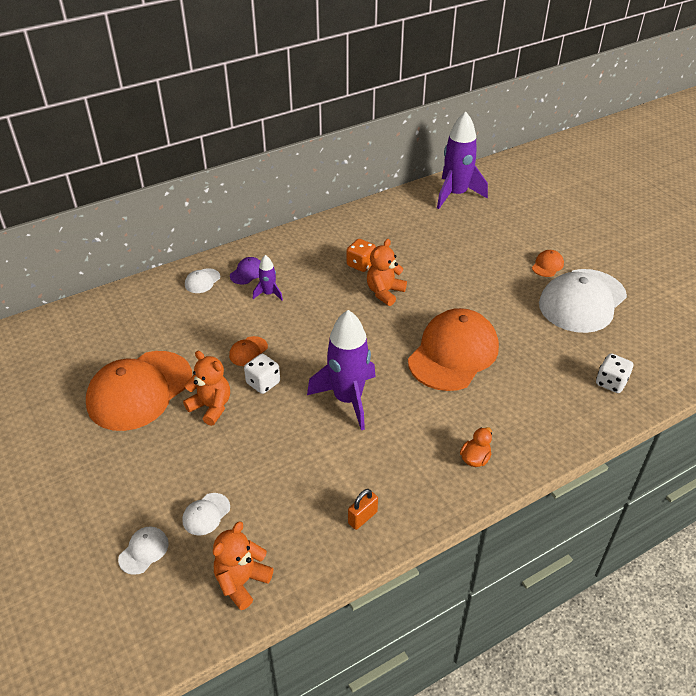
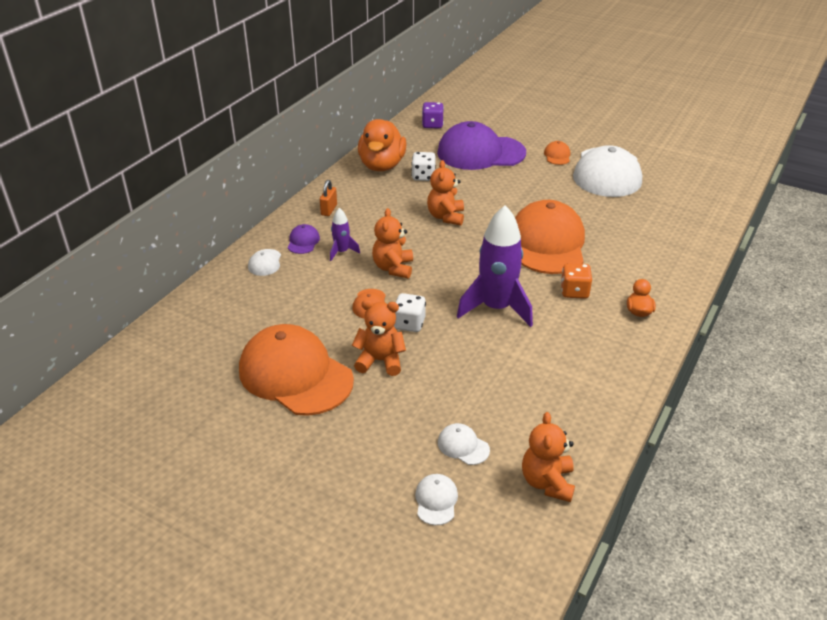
camera: 30 degrees left, 5 degrees down
orange cap [86,351,192,431] -> orange cap turned 120 degrees clockwise [239,324,354,416]
white cap [182,493,230,535] -> white cap turned 120 degrees clockwise [438,423,490,465]
orange dice [347,239,376,272] -> orange dice moved to [561,263,592,299]
orange padlock [348,489,378,530] -> orange padlock moved to [320,180,337,216]
purple rocket [437,111,488,209] -> purple dice [422,102,444,128]
white dice [596,353,633,393] -> white dice moved to [411,152,436,181]
none -> orange duck [358,119,407,171]
none -> orange teddy bear [372,208,413,278]
none -> purple cap [437,121,526,170]

